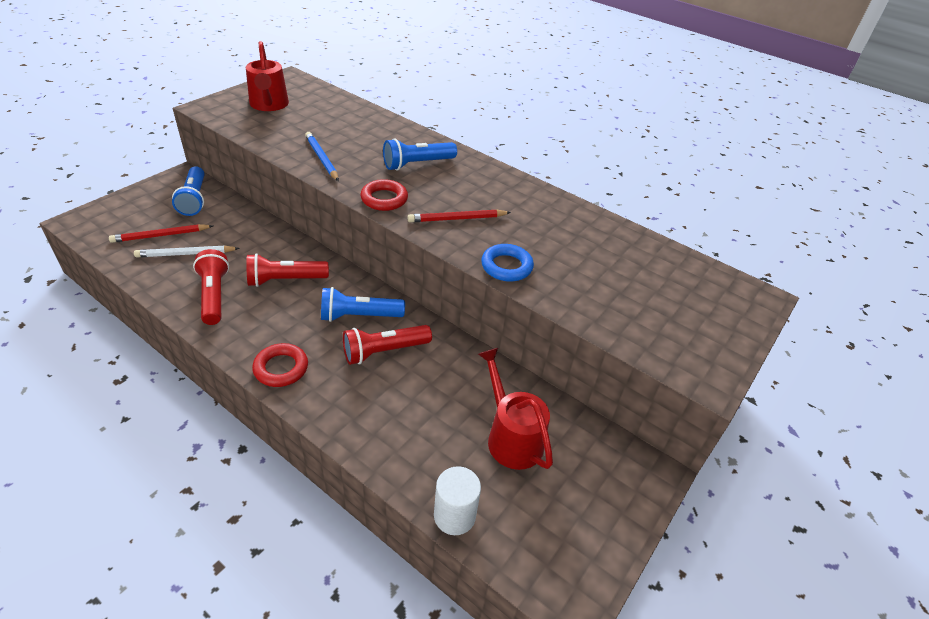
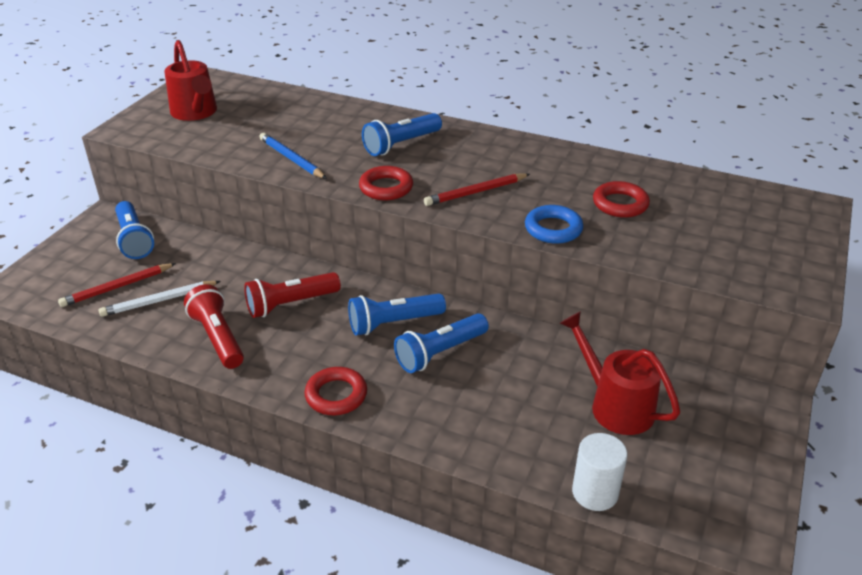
camera: 10 degrees left, 5 degrees down
red flashlight [343,325,432,365] -> blue flashlight [394,313,489,373]
none -> red ring [593,181,650,218]

